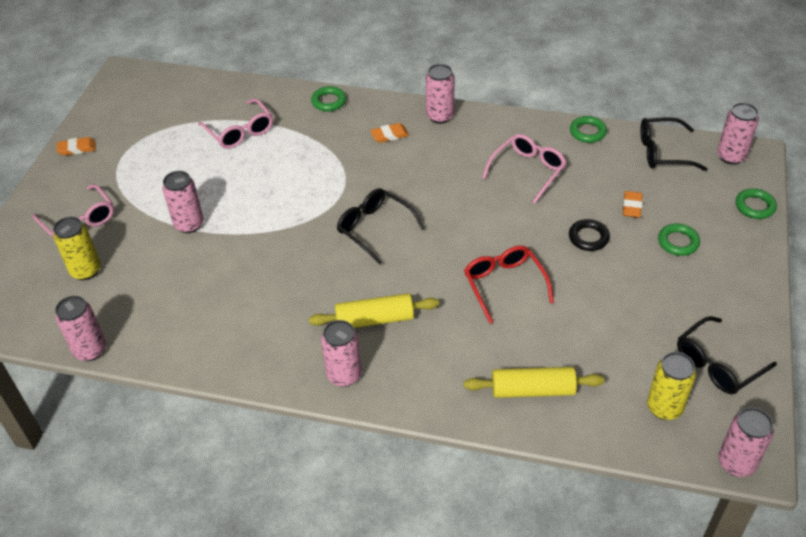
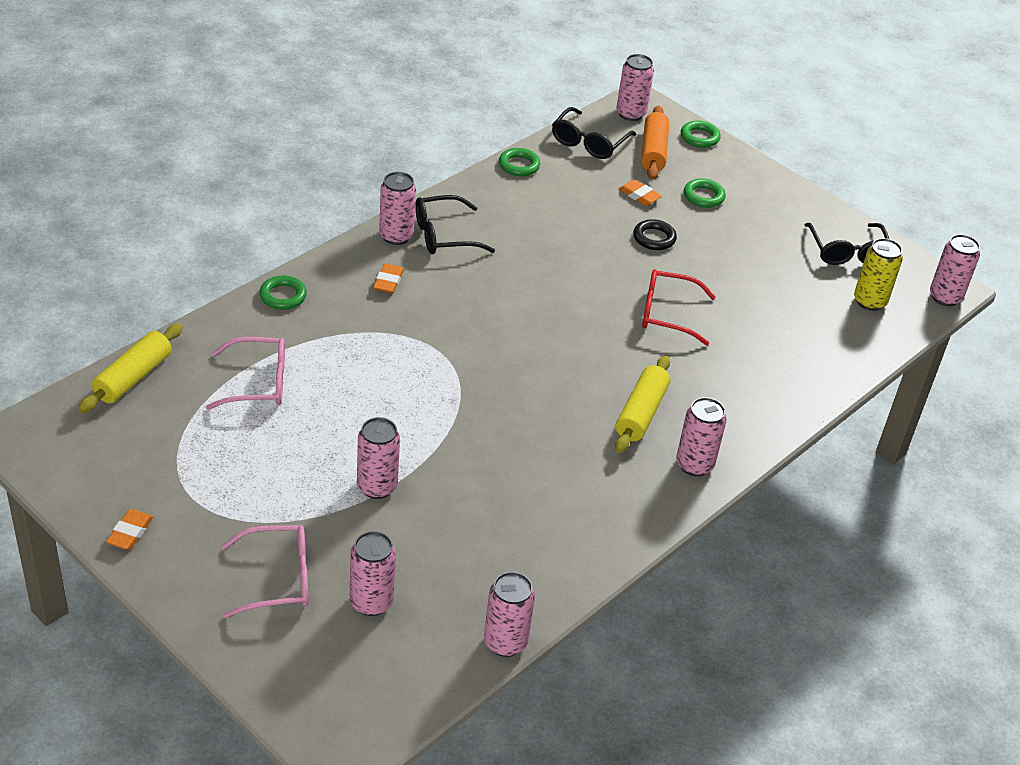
camera: 65 degrees left, 5 degrees down
yellow can [53,217,101,280] -> pink can [350,531,396,616]
black glasses [337,188,425,265] -> black glasses moved to [415,195,495,254]
yellow rolling pin [464,367,604,398] -> yellow rolling pin moved to [78,323,183,413]
pink glasses [482,134,566,204] -> none
none -> orange rolling pin [641,106,669,180]

